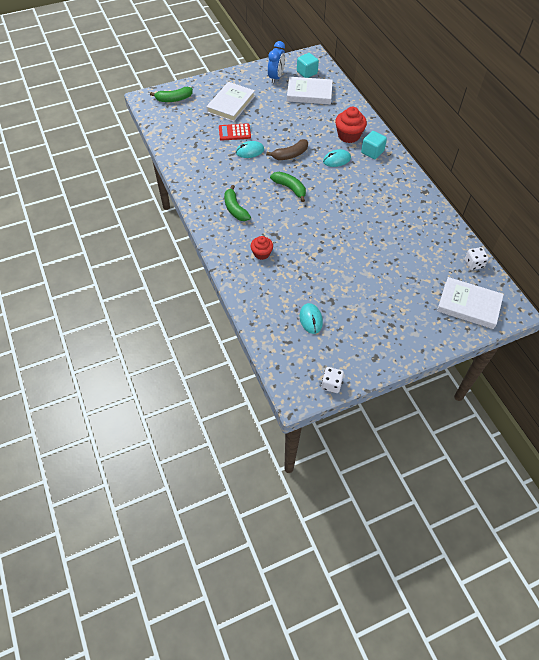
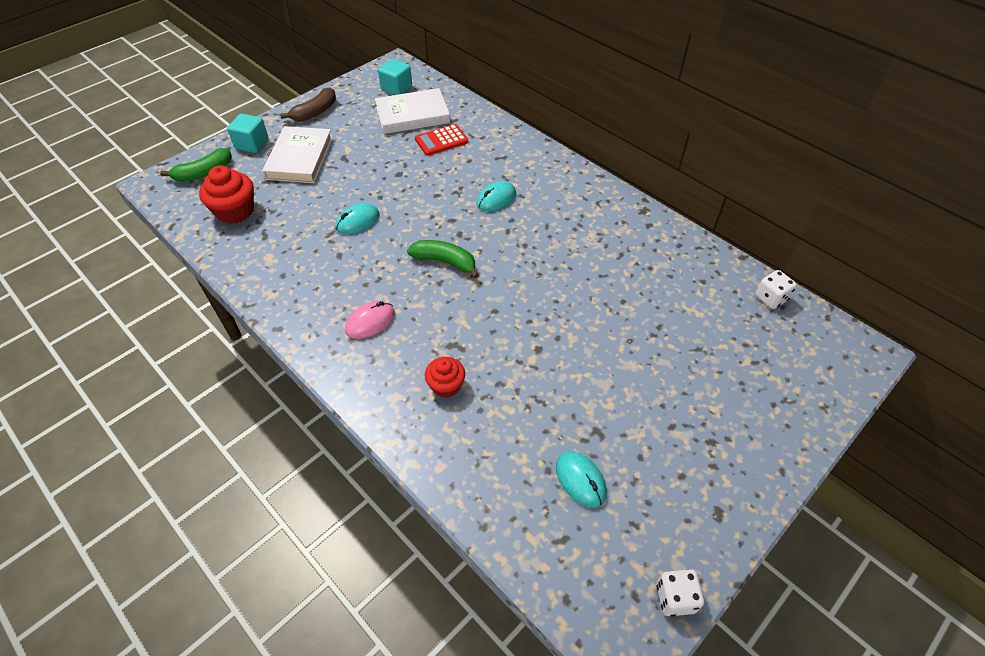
camera: 20 degrees left, 5 degrees down
red calculator [219,123,251,141] -> red calculator moved to [415,124,468,156]
green banana [224,185,251,221] -> pink mouse [345,301,395,339]
brown banana [266,139,308,160] -> brown banana moved to [280,87,336,122]
blue clock [268,41,285,84] -> none
red cupcake [335,107,367,143] -> red cupcake moved to [199,165,254,224]
turquoise cube [361,131,387,159] -> turquoise cube moved to [227,114,269,153]
white book [437,277,504,329] -> none

